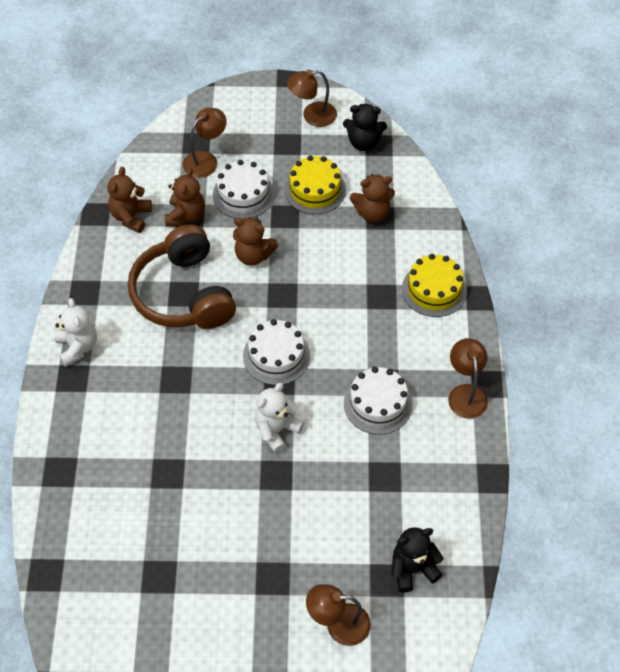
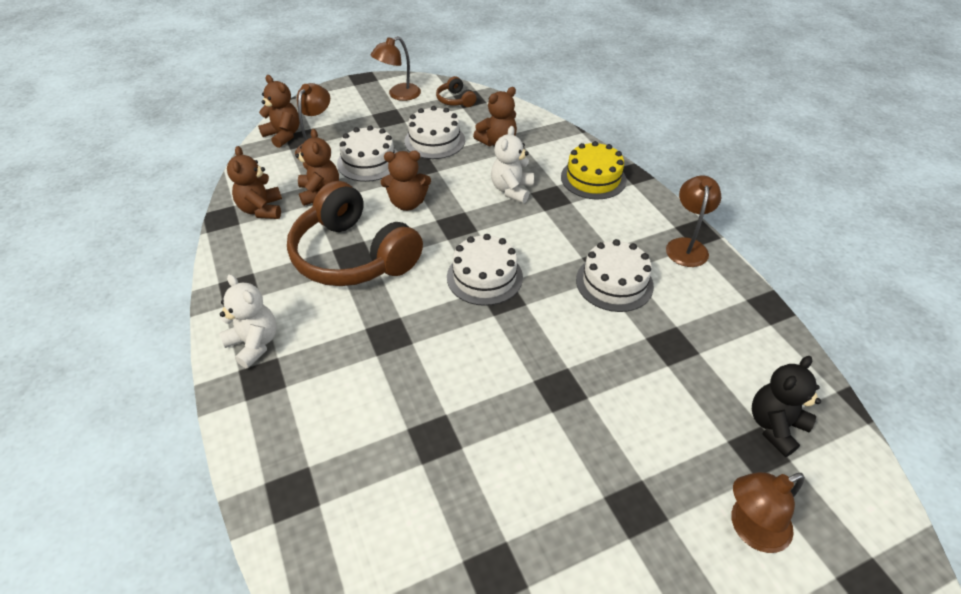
camera: 25 degrees left, 10 degrees down
white teddy bear [255,383,304,453] -> white teddy bear moved to [491,126,534,203]
yellow cake [285,155,346,214] -> white cake [404,106,465,159]
black teddy bear [343,104,387,151] -> brown headphones [436,76,476,107]
brown lamp [448,338,488,419] -> brown lamp turned 45 degrees clockwise [666,176,721,267]
none -> brown teddy bear [258,75,300,148]

